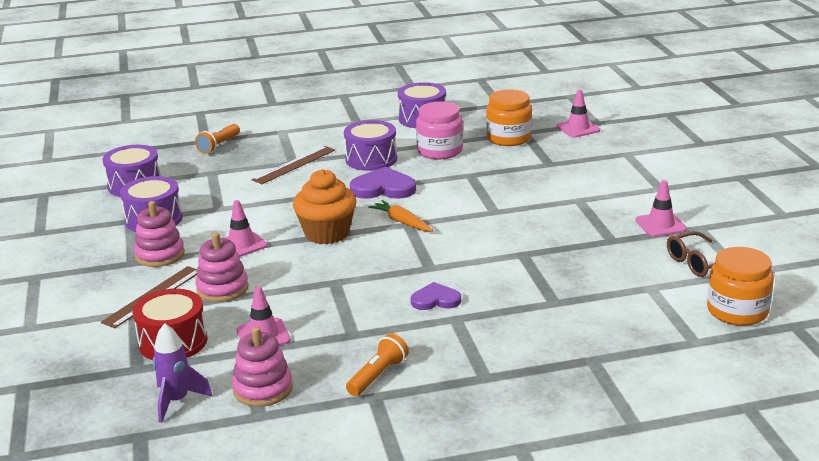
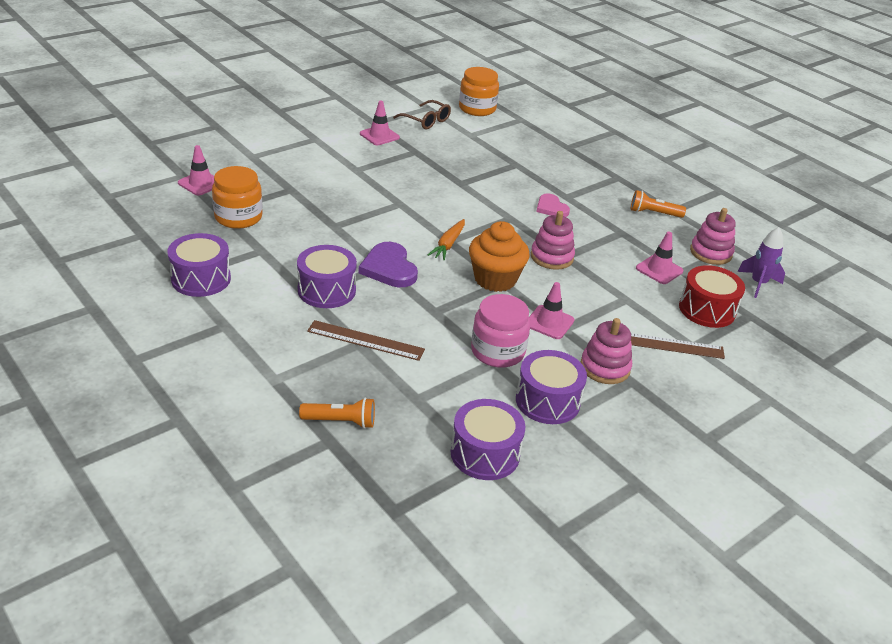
camera: 120 degrees left, 10 degrees up
pink stacking toy [195,232,249,302] -> pink stacking toy moved to [531,211,575,270]
purple heart [411,282,461,310] -> pink heart [536,193,570,217]
pink jar [416,102,463,159] -> pink jar moved to [471,294,531,367]

